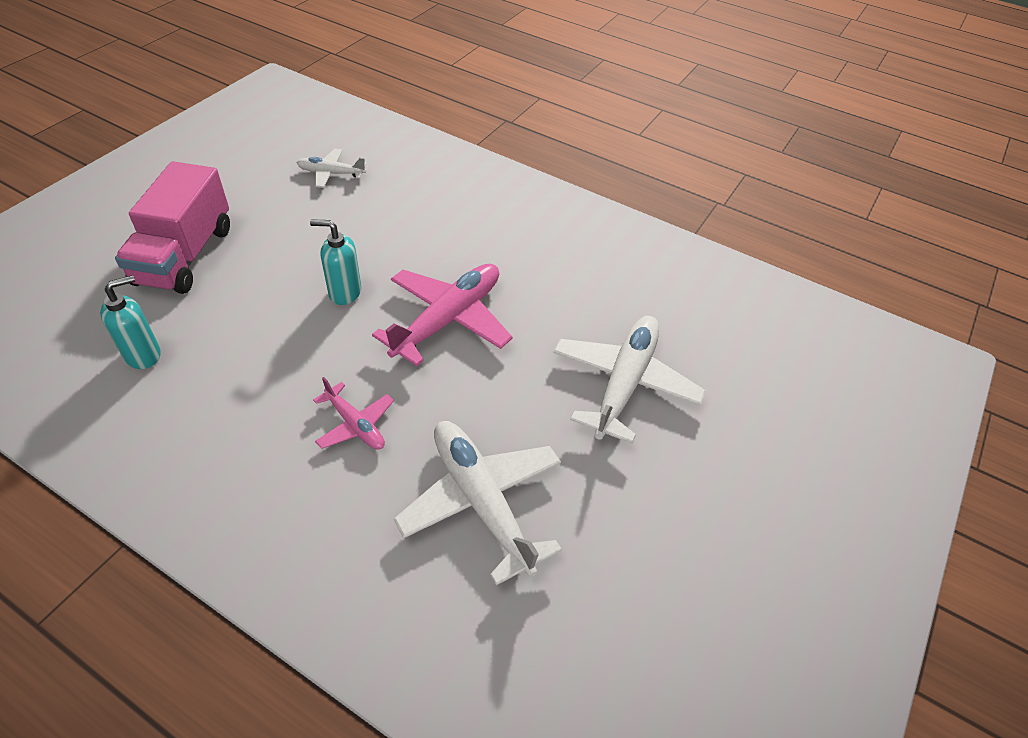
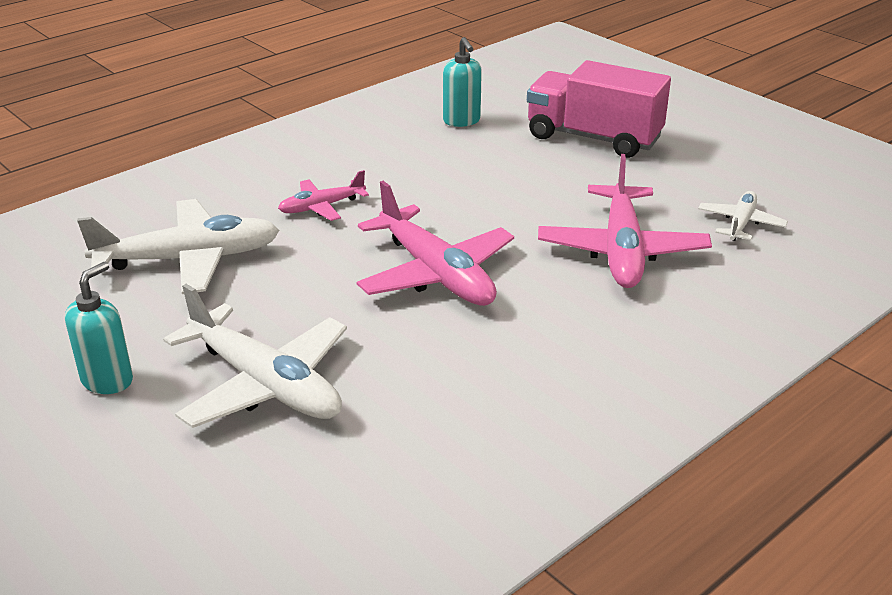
camera: 110 degrees right, 15 degrees down
turquoise soap dispenser [310,219,361,305] -> turquoise soap dispenser moved to [65,262,133,394]
none -> pink plane [538,154,712,288]

